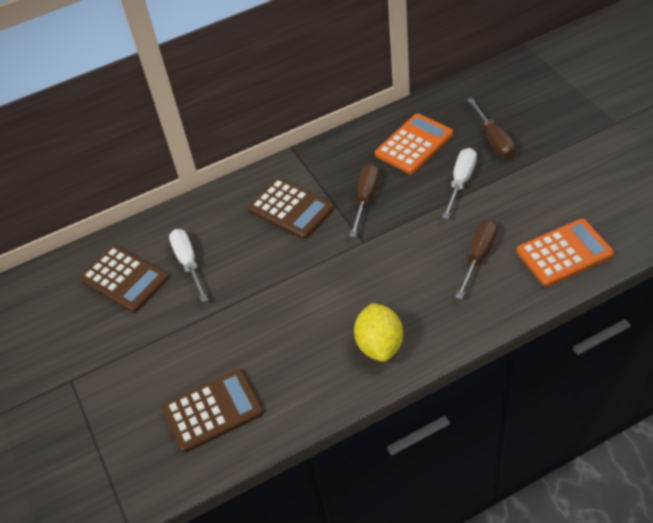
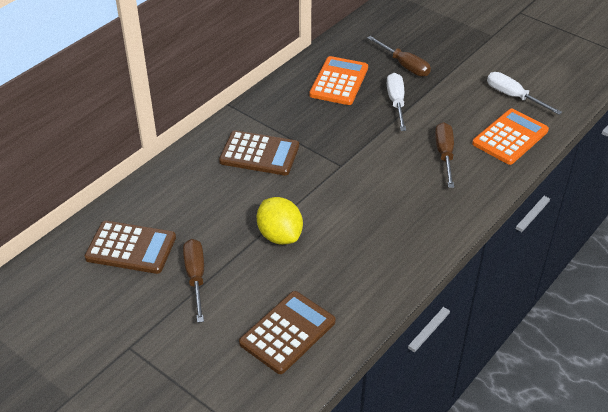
camera: 30 degrees left, 5 degrees down
white screwdriver [169,229,208,302] -> white screwdriver moved to [487,72,562,115]
brown screwdriver [349,164,379,237] -> brown screwdriver moved to [183,239,204,323]
yellow lemon [354,303,403,362] -> yellow lemon moved to [257,197,303,245]

